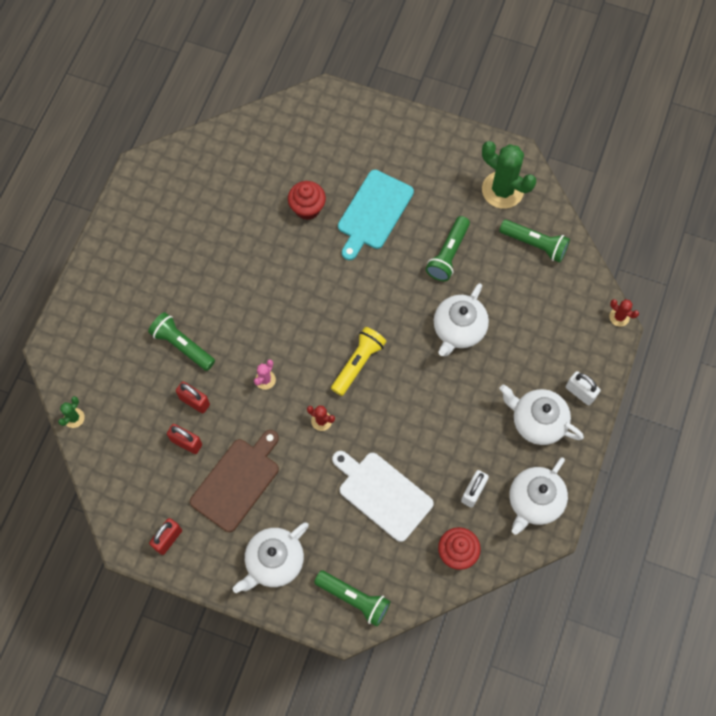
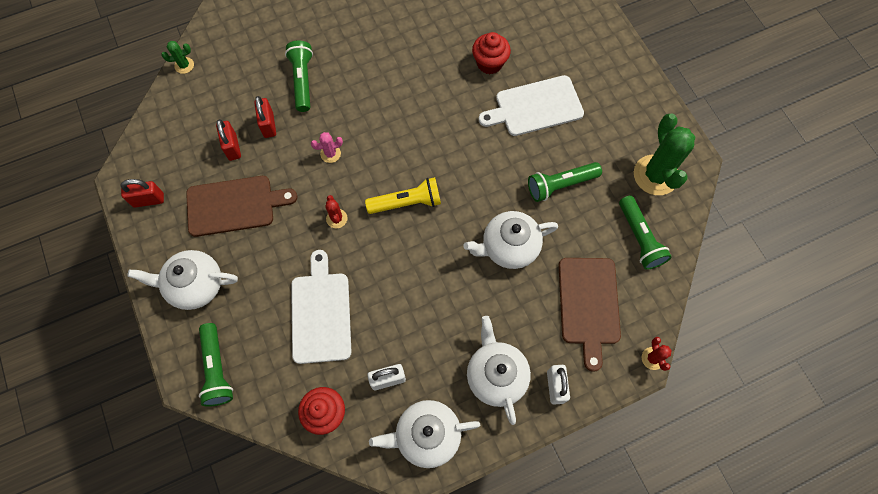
camera: 45 degrees right, 0 degrees up
turquoise cutting board [338,170,414,260] -> white cutting board [479,75,584,136]
none -> brown cutting board [559,258,621,372]

